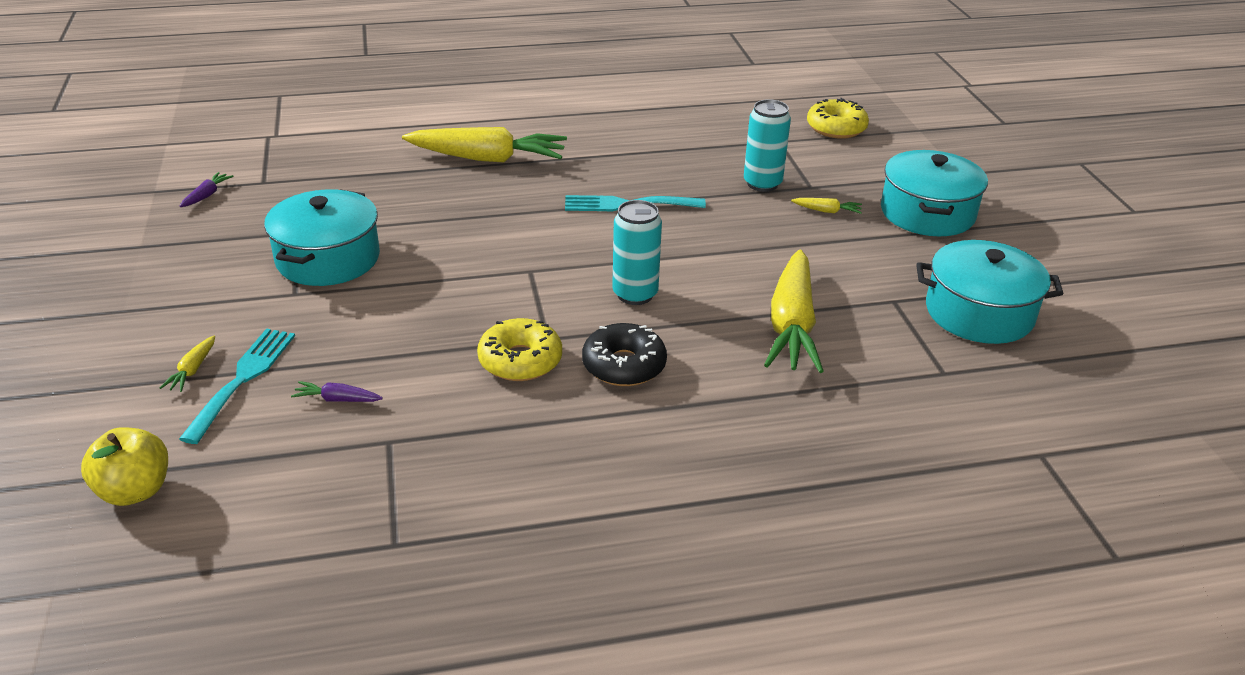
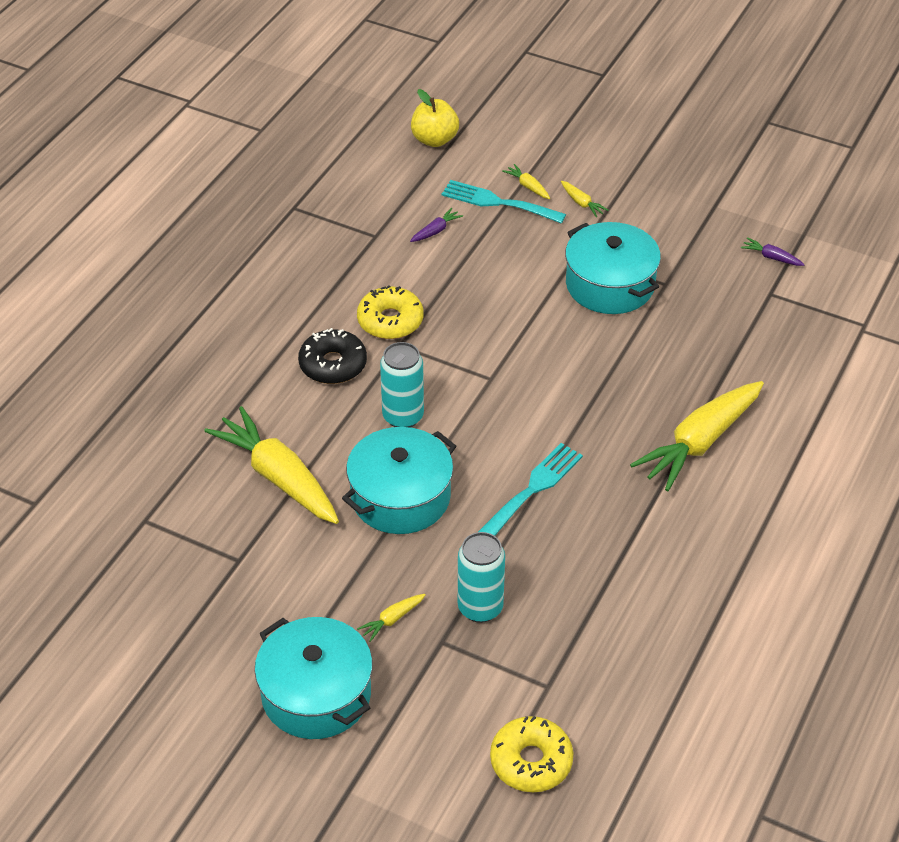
camera: 130 degrees right, 10 degrees up
purple carrot [179,172,234,207] -> purple carrot turned 150 degrees clockwise [741,237,805,266]
turquoise fork [179,328,295,444] -> turquoise fork turned 150 degrees clockwise [441,180,566,223]
turquoise pot [916,240,1064,344] -> turquoise pot moved to [342,427,456,534]
none -> yellow carrot [561,181,609,217]

